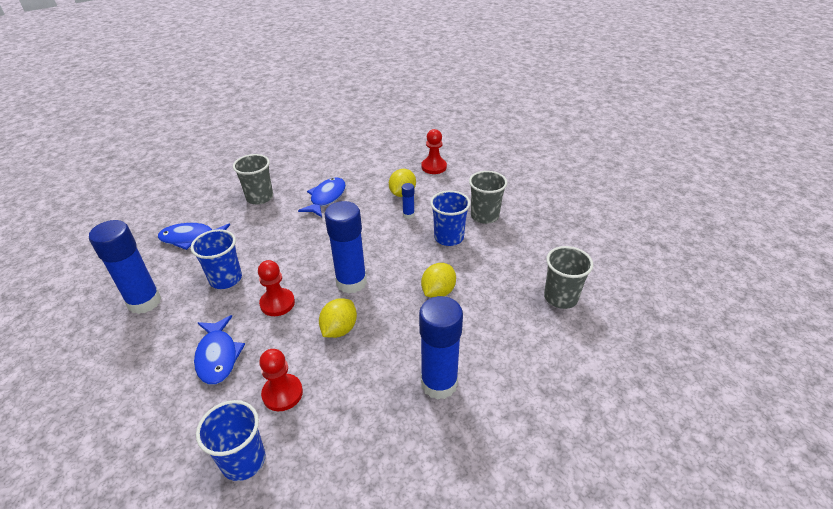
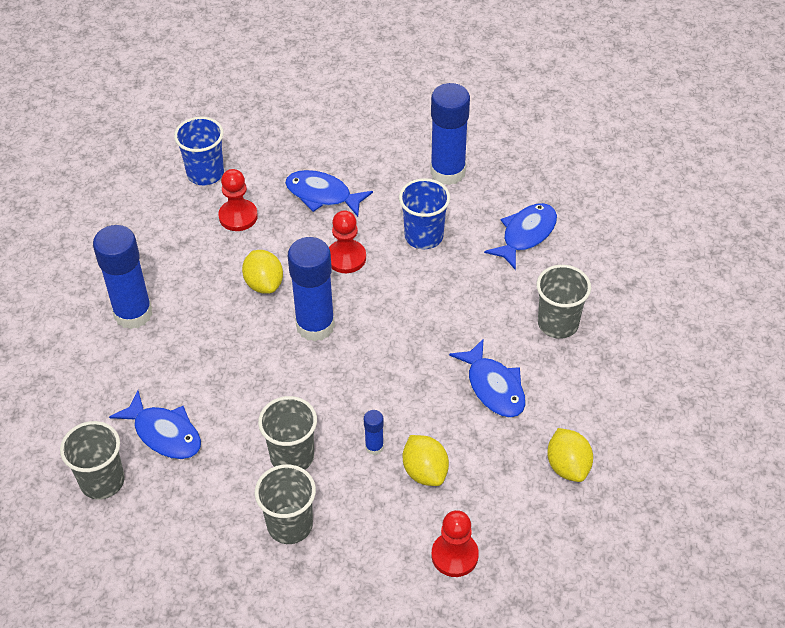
camera: 130 degrees right, 10 degrees up
yellow lemon [421,263,456,298] -> yellow lemon moved to [547,428,593,482]
blue cup [430,190,470,246] -> grey cup [258,396,317,470]
none -> blue fish [109,391,201,459]

